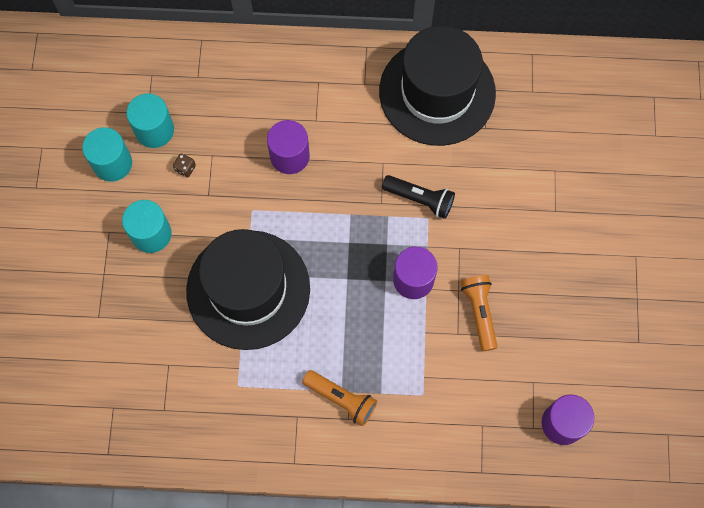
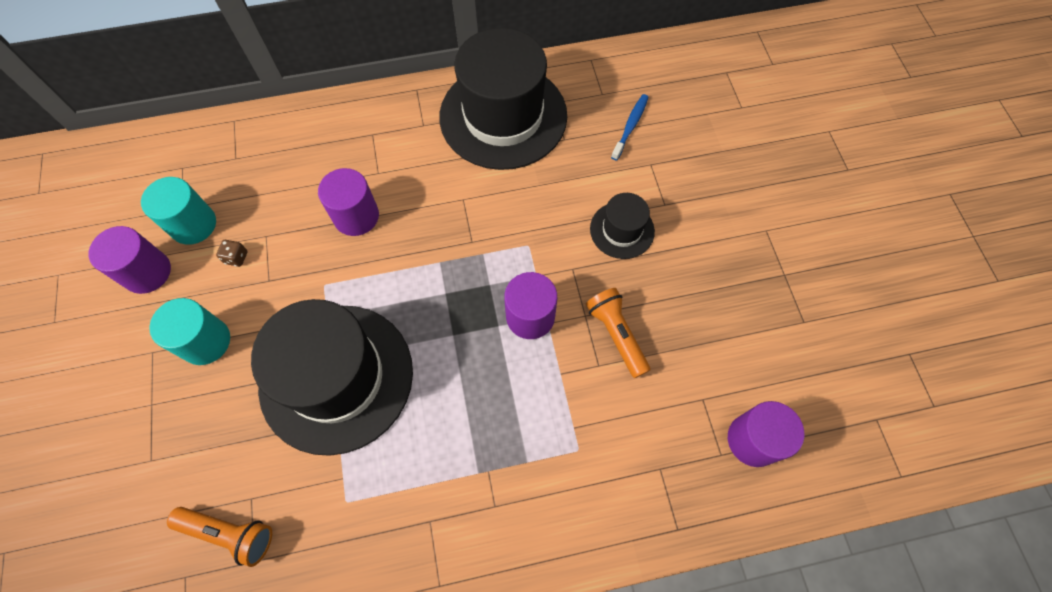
camera: 15 degrees left, 5 degrees down
turquoise cylinder [82,127,132,182] -> purple cylinder [88,226,171,294]
orange flashlight [302,370,377,426] -> orange flashlight moved to [167,507,272,567]
black flashlight [382,175,455,219] -> none
none -> black hat [590,193,655,259]
none -> blue toothbrush [611,94,649,160]

